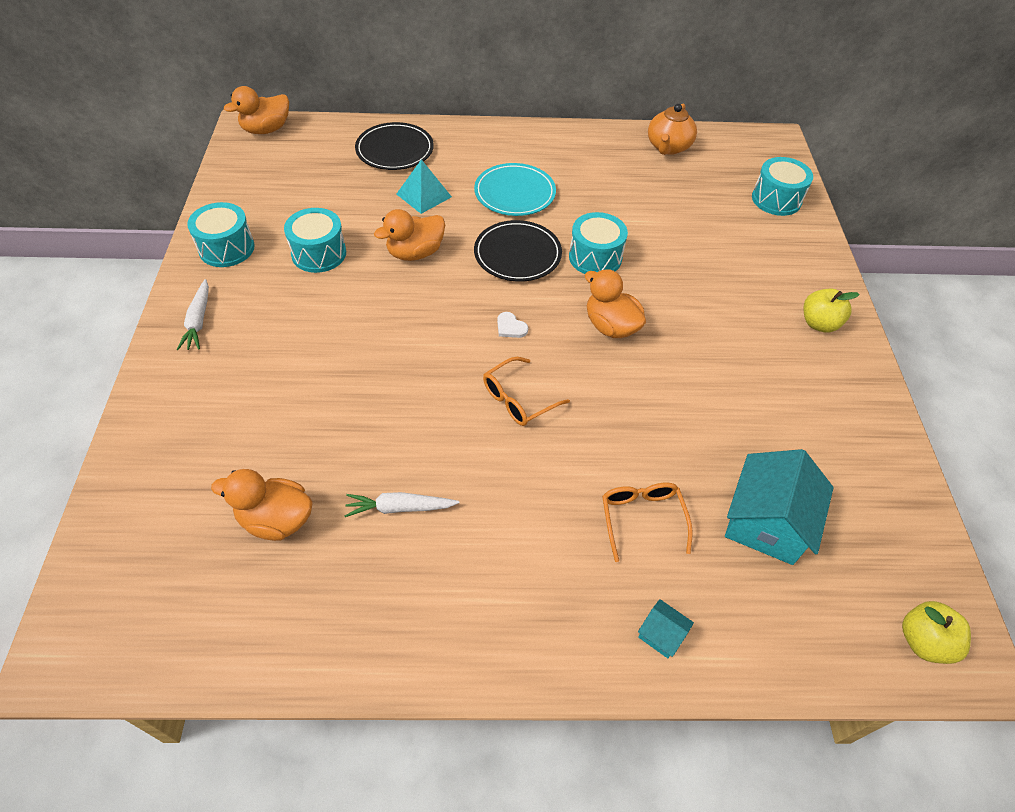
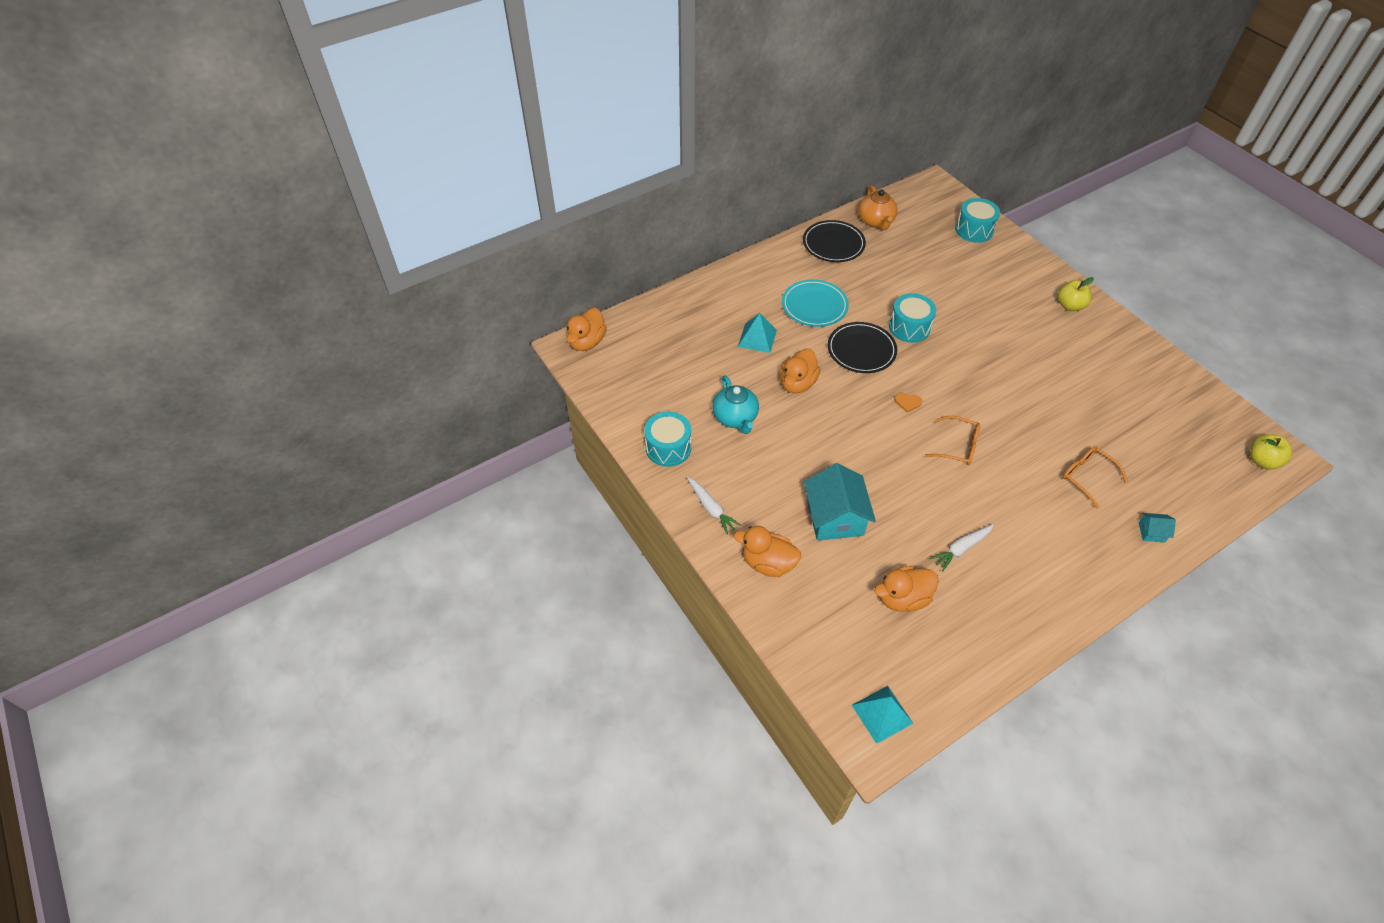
camera: 30 degrees left, 0 degrees up
turquoise drum [284,208,346,273] -> turquoise teapot [713,375,759,434]
black plate [355,122,434,170] -> black plate moved to [803,220,866,262]
orange glasses [483,357,570,426] -> orange glasses turned 90 degrees counterclockwise [925,416,980,465]
white heart [497,312,528,338] -> orange heart [894,393,922,412]
orange duck [585,269,646,338] -> orange duck moved to [734,526,801,577]
turquoise house [725,449,834,565] -> turquoise house moved to [804,463,876,541]
none -> turquoise pyramid [852,686,913,744]

